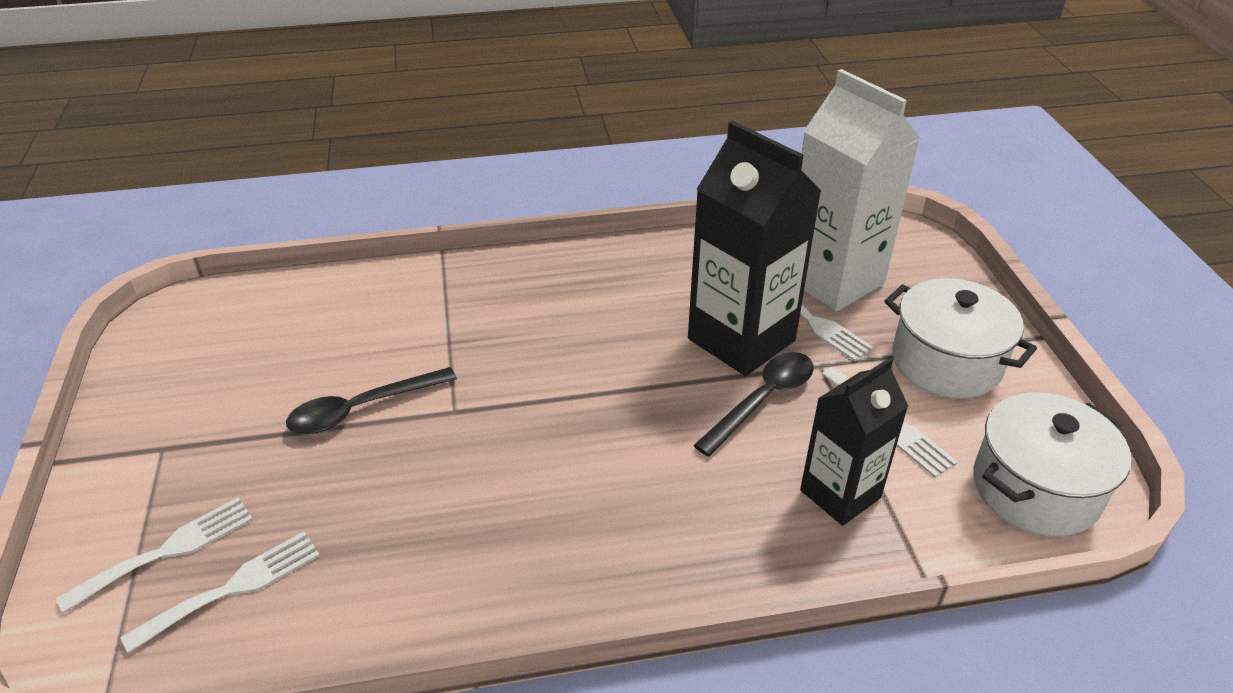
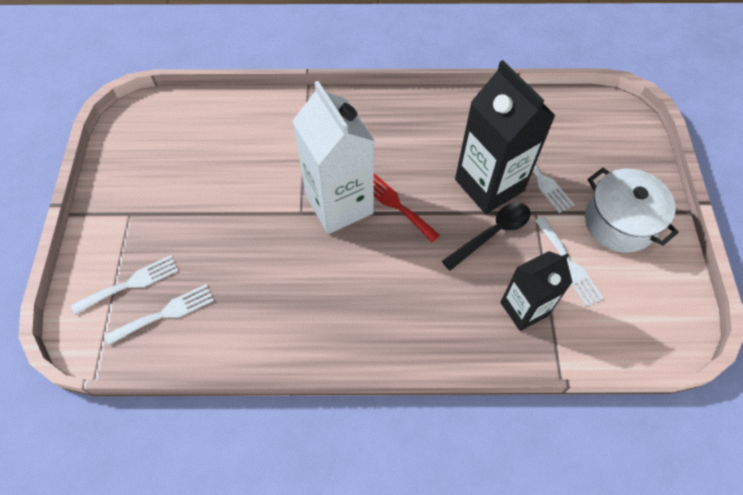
camera: 10 degrees right, 20 degrees up
black spoon [286,367,457,434] -> none
white carton [801,69,920,312] -> white carton moved to [292,81,374,234]
white pot [973,392,1131,537] -> none
none -> red fork [374,173,440,242]

